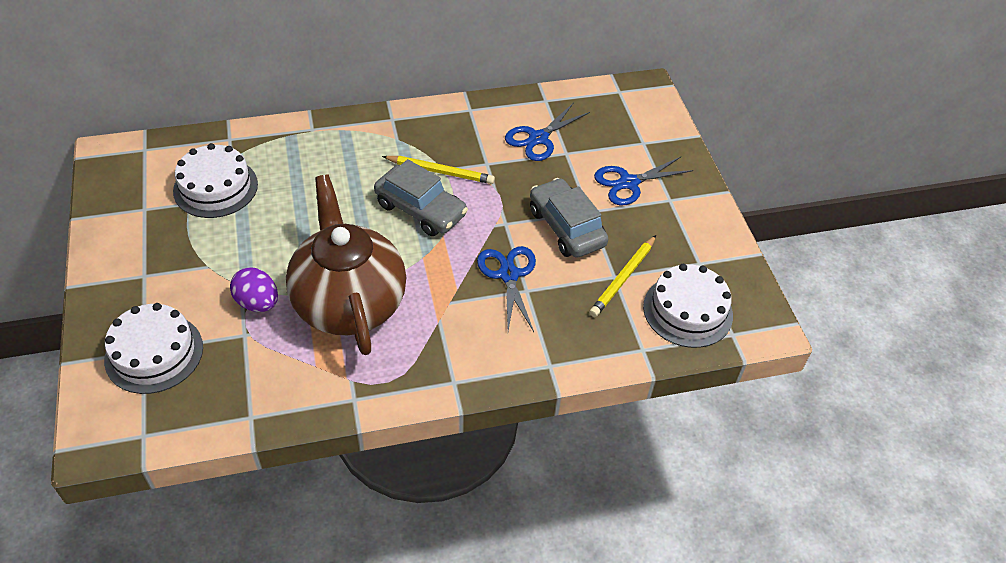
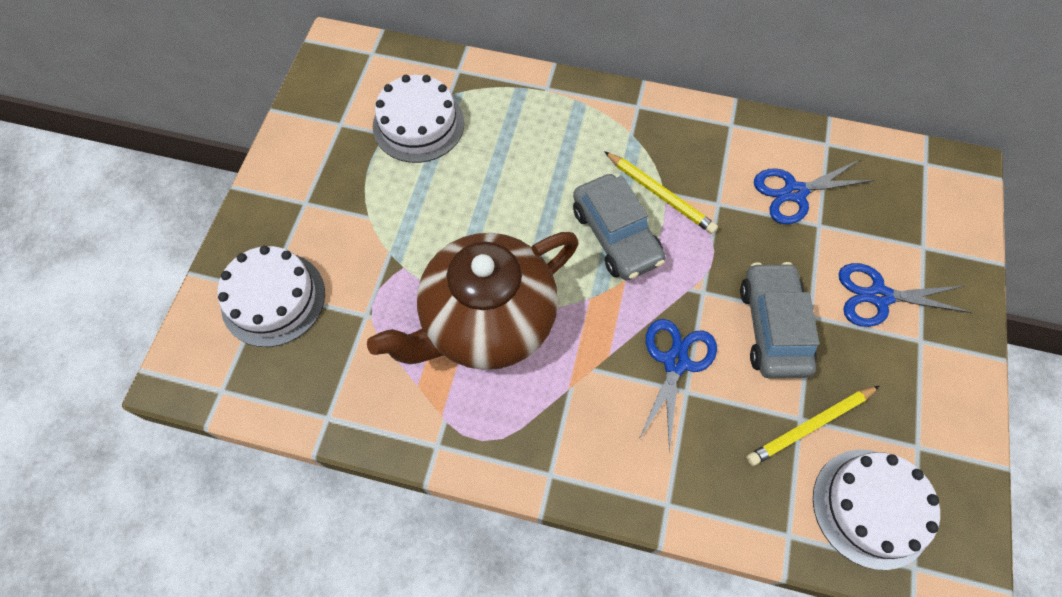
camera: 30 degrees right, 15 degrees up
purple egg [230,268,278,312] -> none
brown teapot [286,174,406,355] -> brown teapot turned 135 degrees counterclockwise [367,232,578,370]

